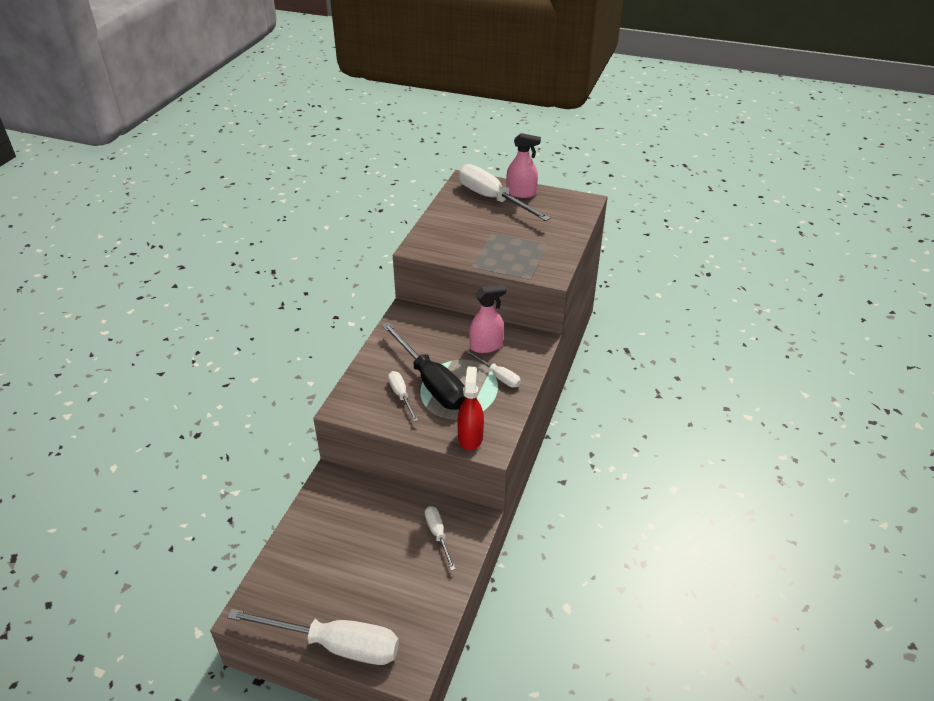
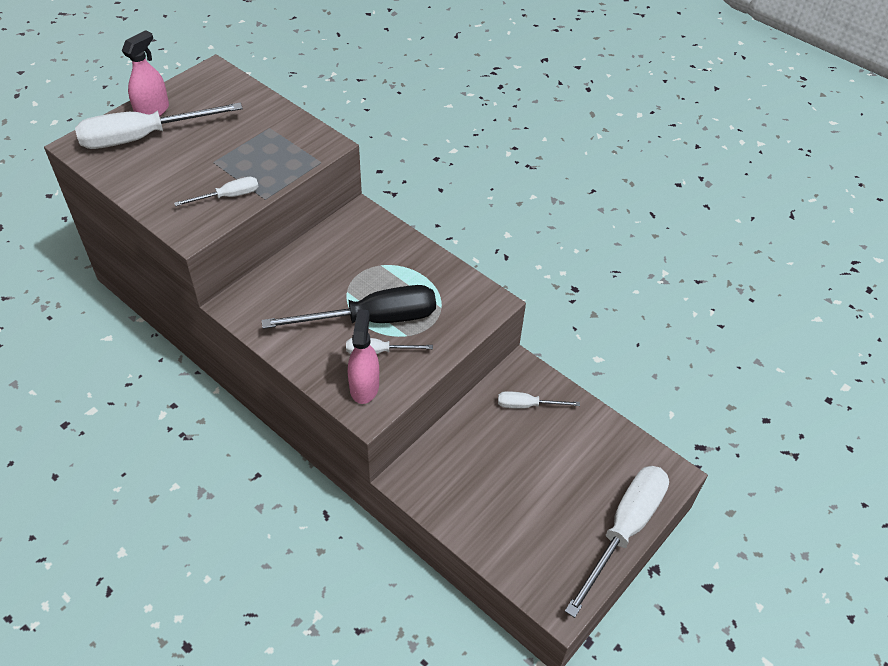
camera: 70 degrees left, 10 degrees up
red spray bottle [457,366,484,451] -> none
white screwdriver [466,350,521,387] -> white screwdriver moved to [174,177,259,206]
pink spray bottle [469,285,506,353] -> pink spray bottle moved to [348,309,379,404]

